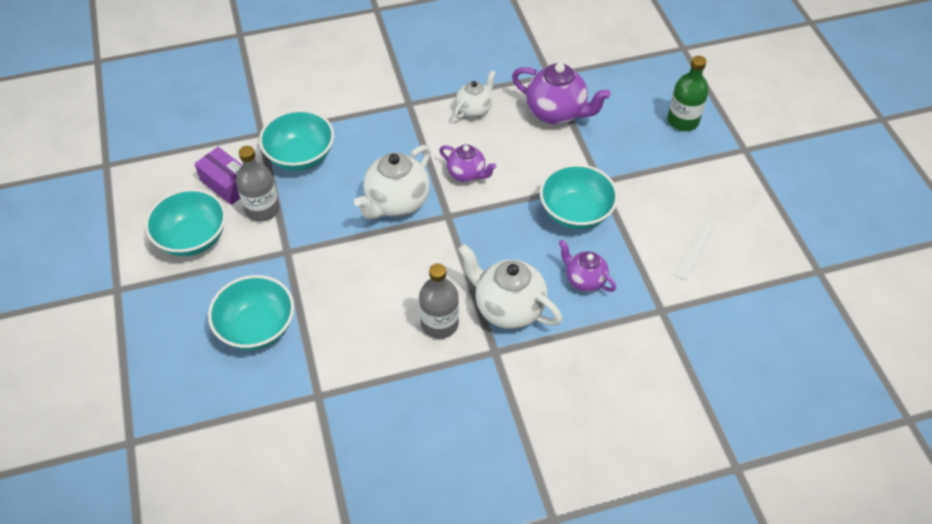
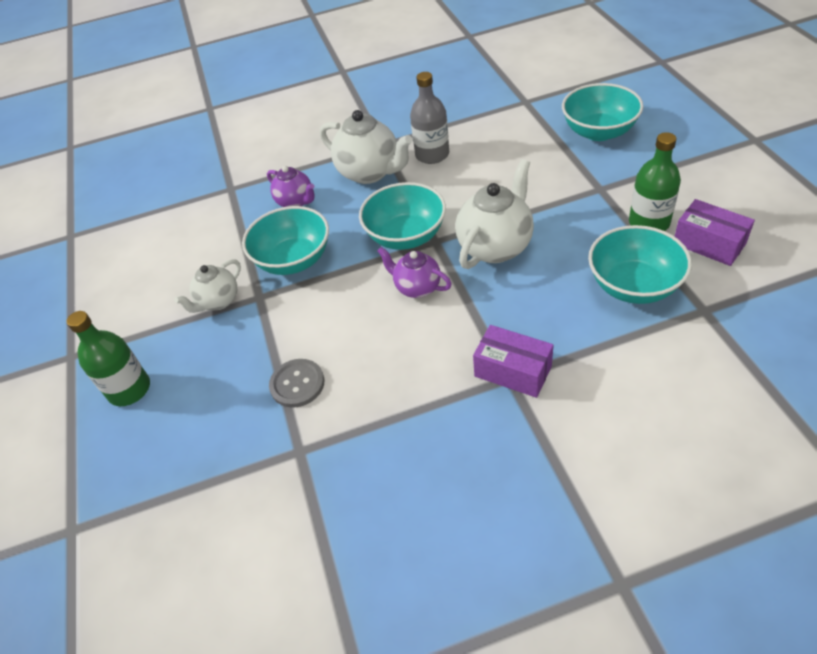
camera: 175 degrees left, 5 degrees down
turquoise bowl [145,189,226,256] -> turquoise bowl moved to [359,182,446,250]
grey bottle [236,146,280,222] -> green bottle [629,132,681,231]
white teapot [454,70,496,119] -> white teapot moved to [174,259,241,313]
purple teapot [512,63,611,125] -> grey button [269,359,324,408]
white ruler [674,219,716,281] -> none
none -> purple box [473,325,554,398]

